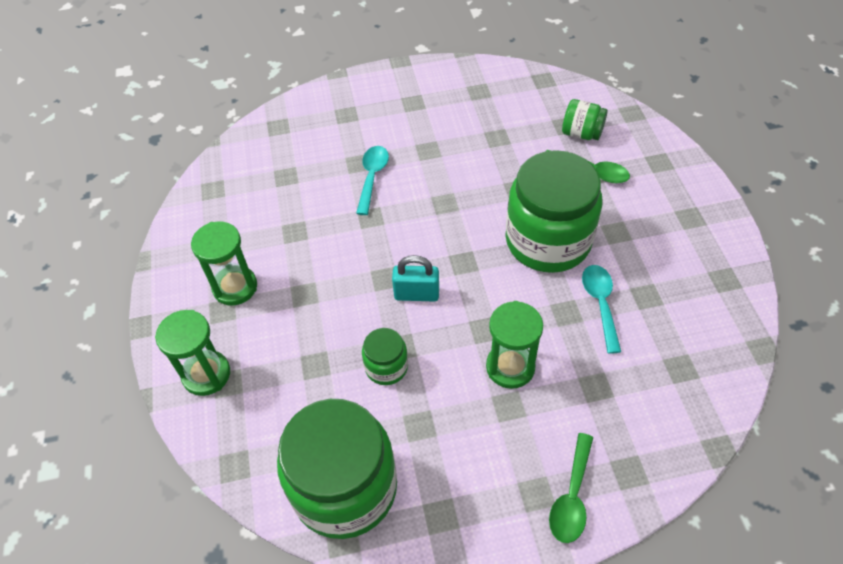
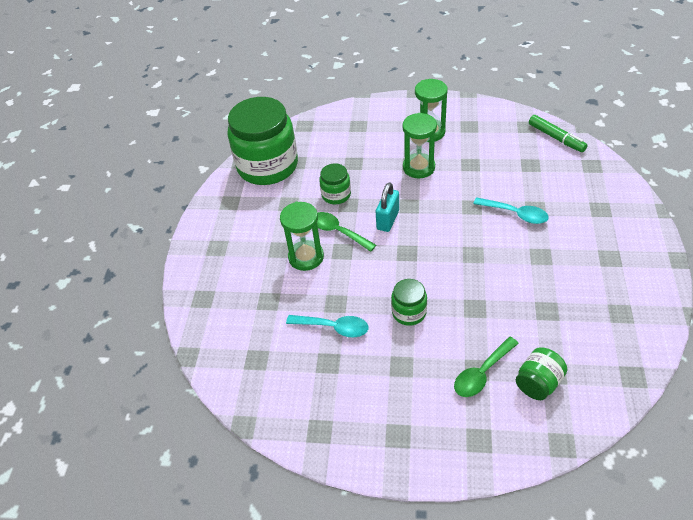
camera: 110 degrees right, 5 degrees down
green hourglass [155,310,230,396] -> green hourglass moved to [402,113,437,178]
green jar [505,150,602,273] -> green jar [391,279,427,326], size x0.45
green spoon [549,433,593,543] -> green spoon moved to [317,212,376,252]
none -> green marker [529,115,588,152]

